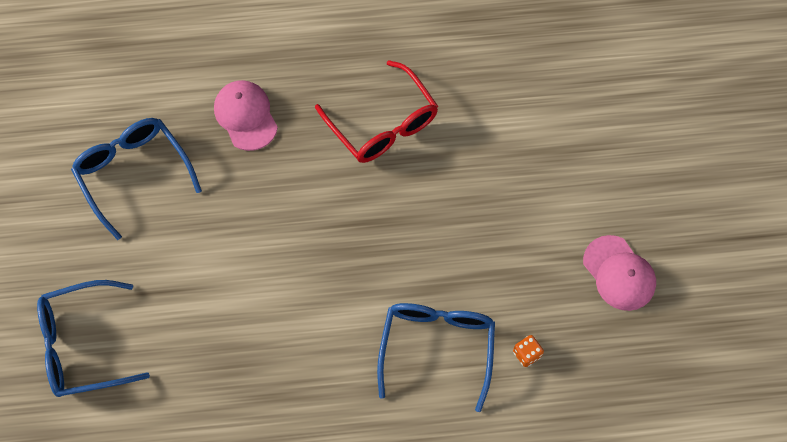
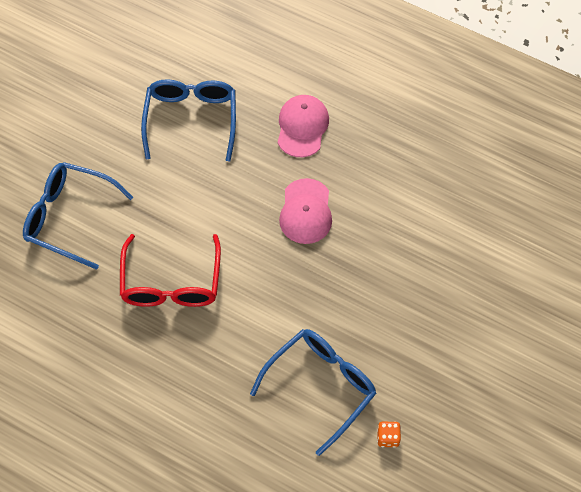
camera: 35 degrees right, 5 degrees down
red glasses [315,60,438,163] -> red glasses moved to [120,234,221,307]
pink cap [583,235,656,311] -> pink cap moved to [279,178,332,244]

